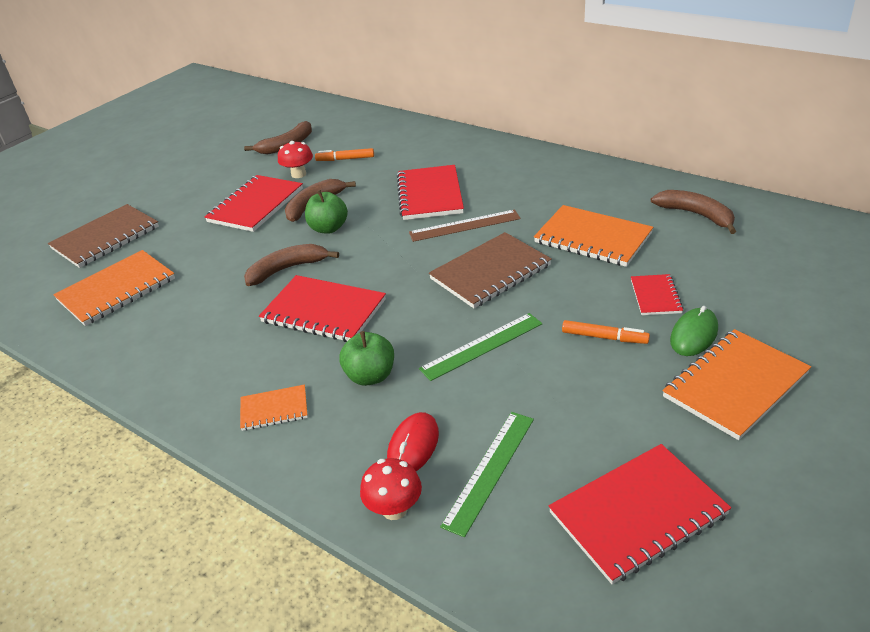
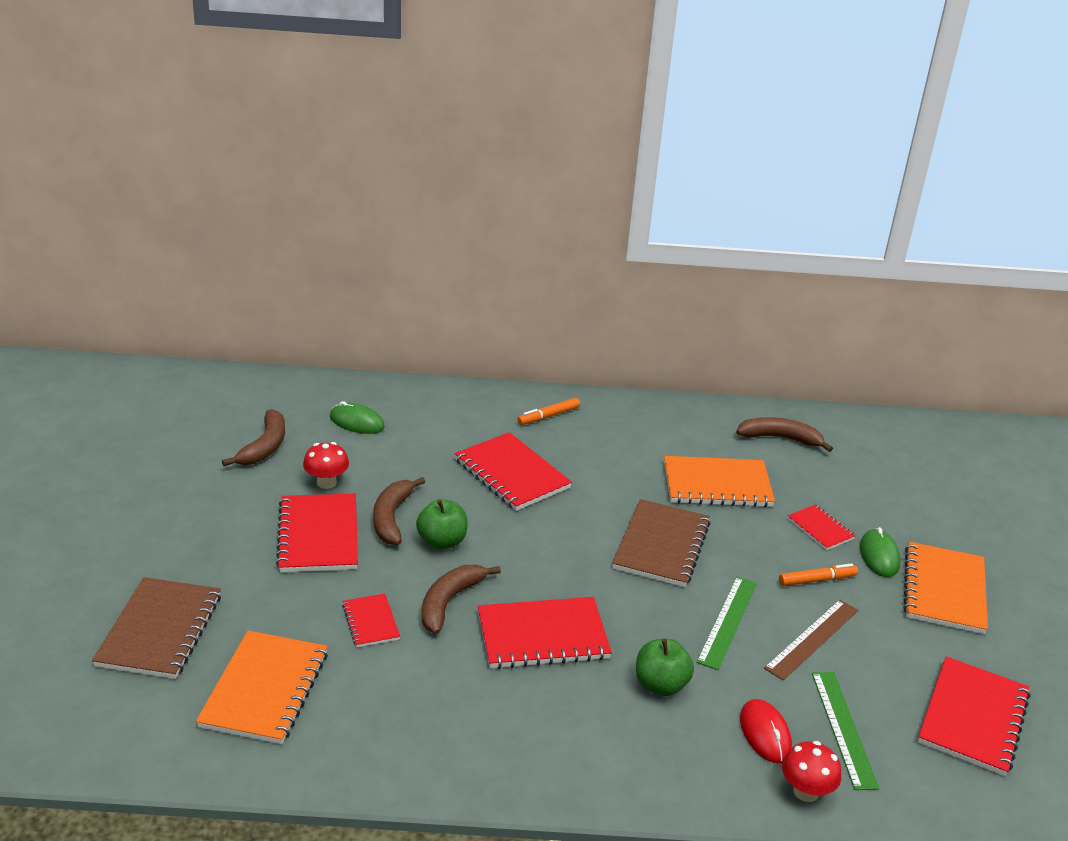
camera: 40 degrees left, 5 degrees down
orange notebook [240,385,308,431] -> none
orange marker [315,148,374,161] -> orange marker moved to [517,398,580,425]
brown ruler [409,209,521,242] -> brown ruler moved to [764,599,858,680]
none -> green mouse [330,401,385,434]
none -> red notebook [342,594,400,647]

